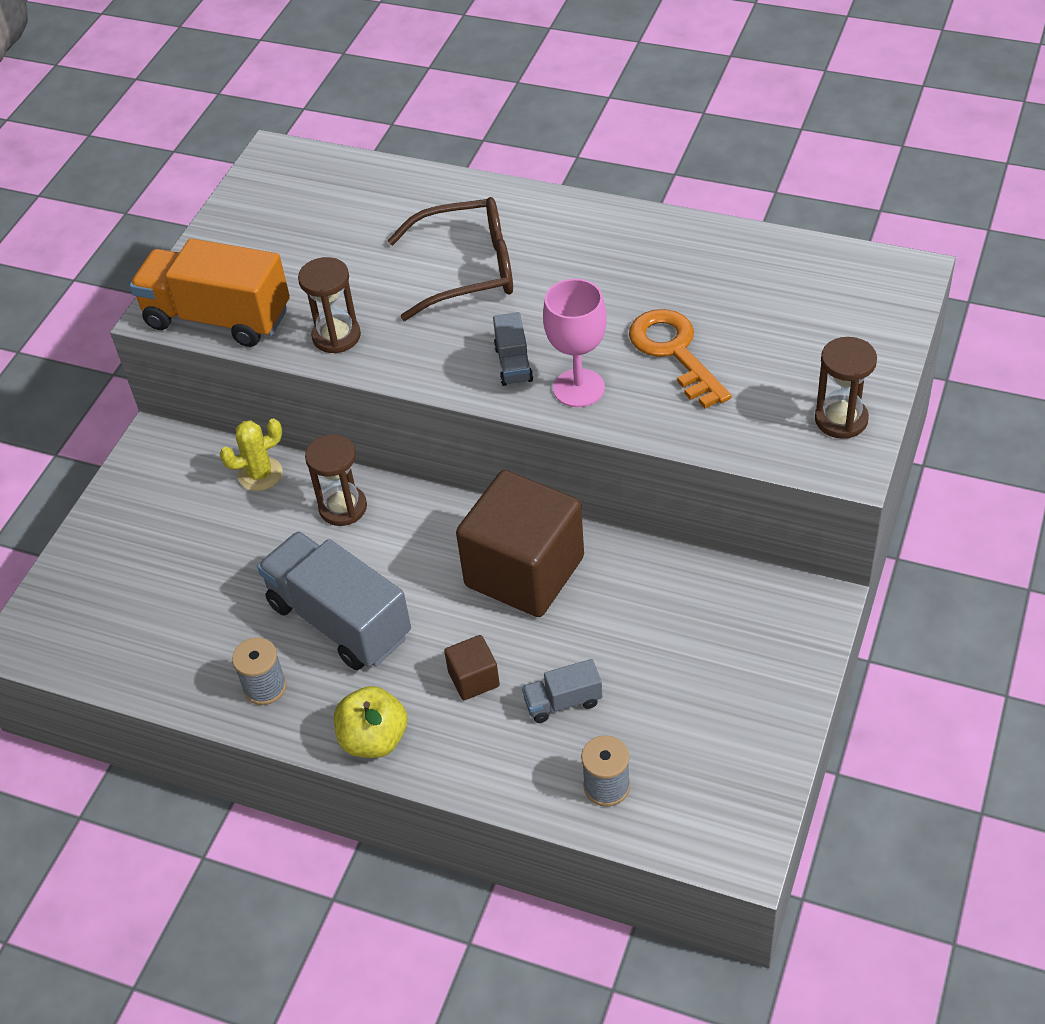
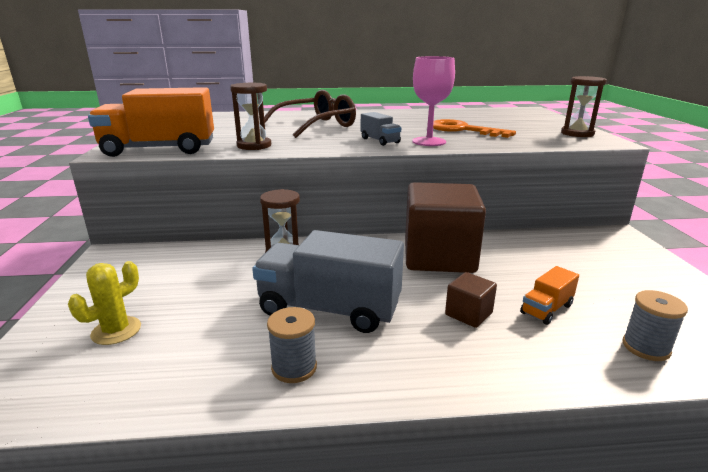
camera: 30 degrees left, 25 degrees down
yellow cactus [220,418,283,491] -> yellow cactus moved to [68,261,141,345]
yellow apple [334,686,407,758] -> none
grey truck [522,659,602,723] -> orange truck [520,266,579,325]

